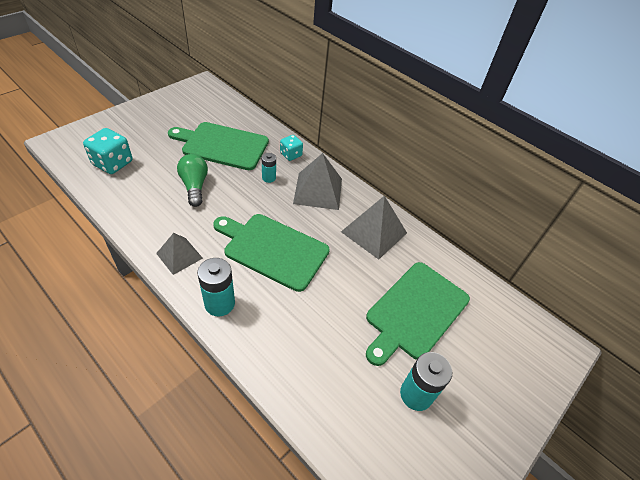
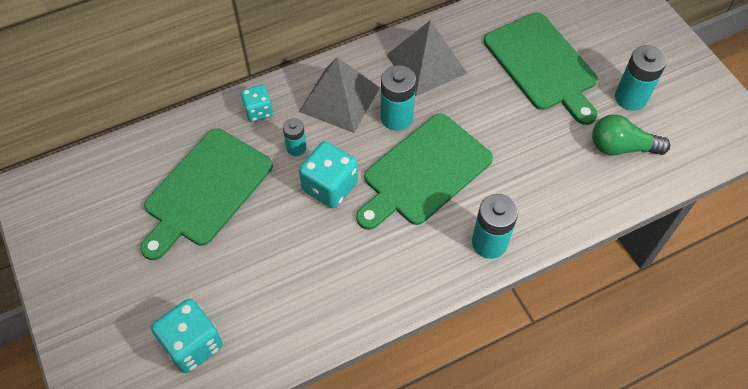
camera: 65 degrees left, 10 degrees up
grey pyramid [156,233,203,275] -> none
green light bulb [177,154,208,207] -> green light bulb moved to [592,114,670,155]
none -> turquoise dice [299,141,358,209]
none -> turquoise battery [381,65,416,131]

